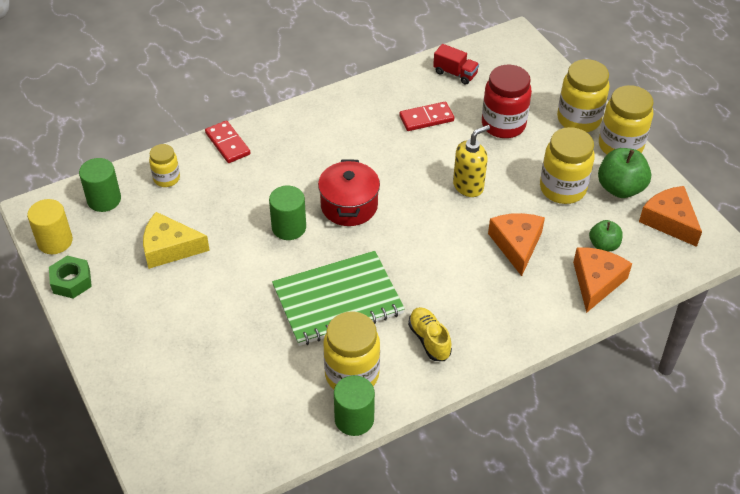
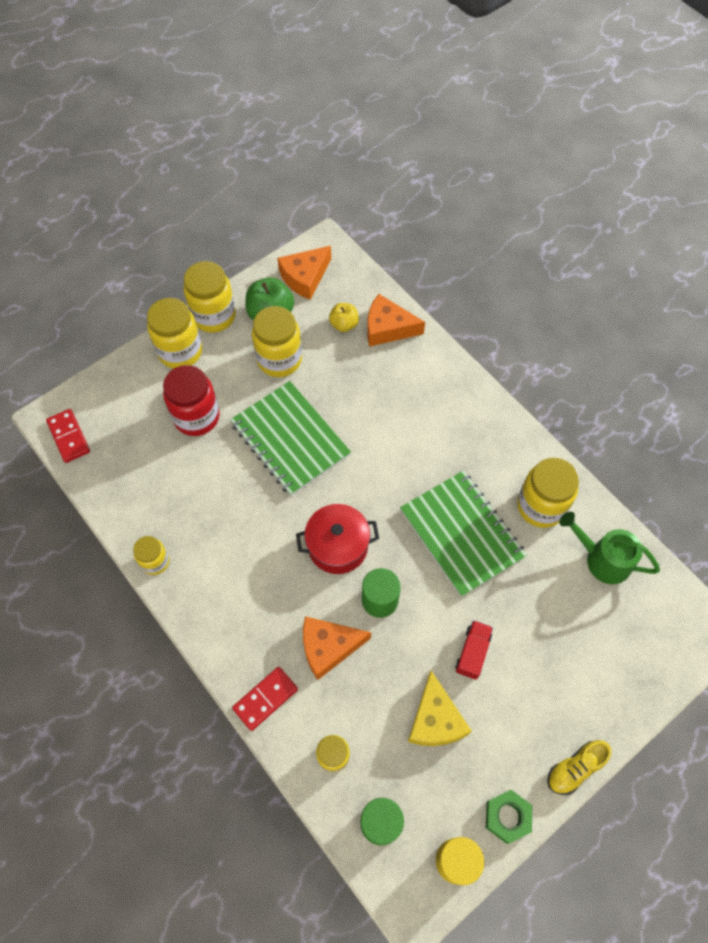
camera: 100 degrees left, 15 degrees up
green cylinder [334,375,375,436] -> none
red domino [399,102,454,131] -> red domino moved to [46,409,90,463]
yellow shoe [408,307,452,361] -> yellow shoe moved to [547,740,611,795]
red truck [433,44,479,85] -> red truck moved to [455,620,493,680]
yellow soap dispenser [453,125,490,197] -> green notebook [230,381,351,496]
orange cheese [488,213,545,276] -> orange cheese moved to [303,616,371,680]
green apple [589,220,623,252] -> yellow apple [329,303,359,332]
none -> yellow jar [133,536,169,575]
none -> green watering can [559,512,660,584]

